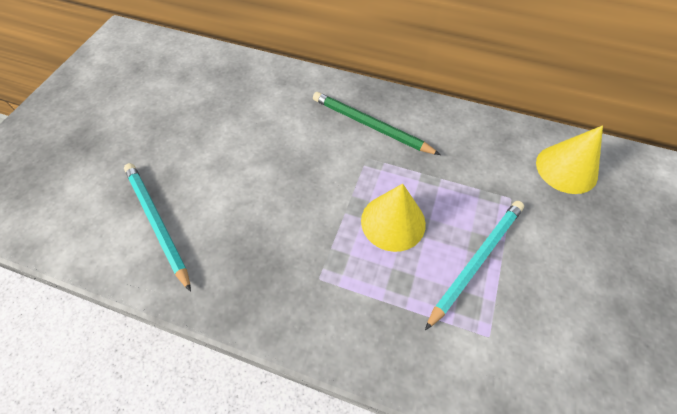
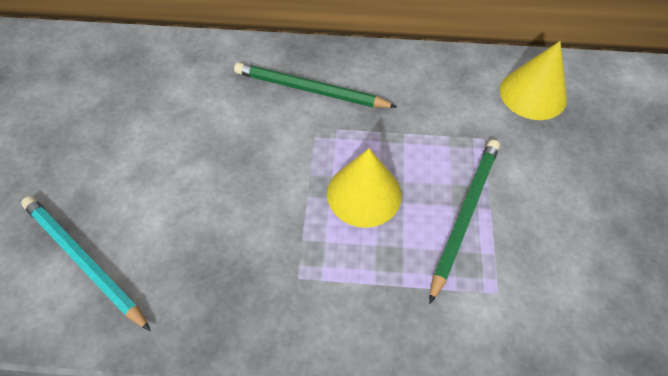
camera: 15 degrees left, 0 degrees up
turquoise pencil [425,201,524,330] -> green pencil [429,140,500,304]

